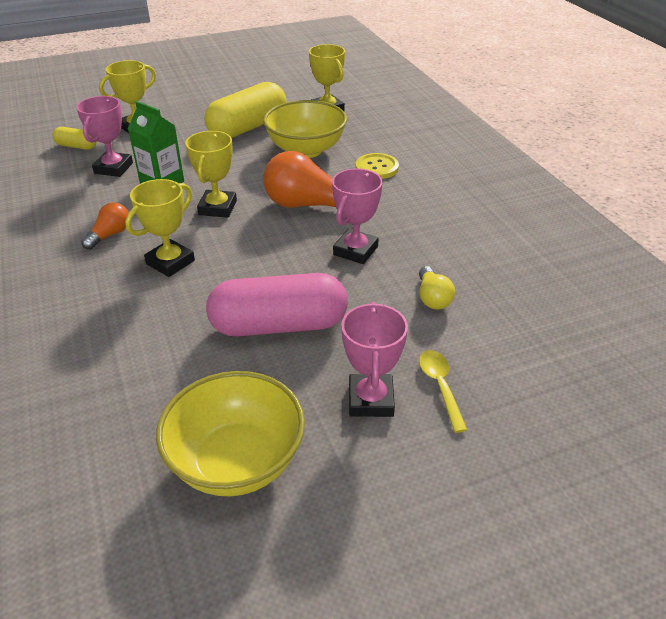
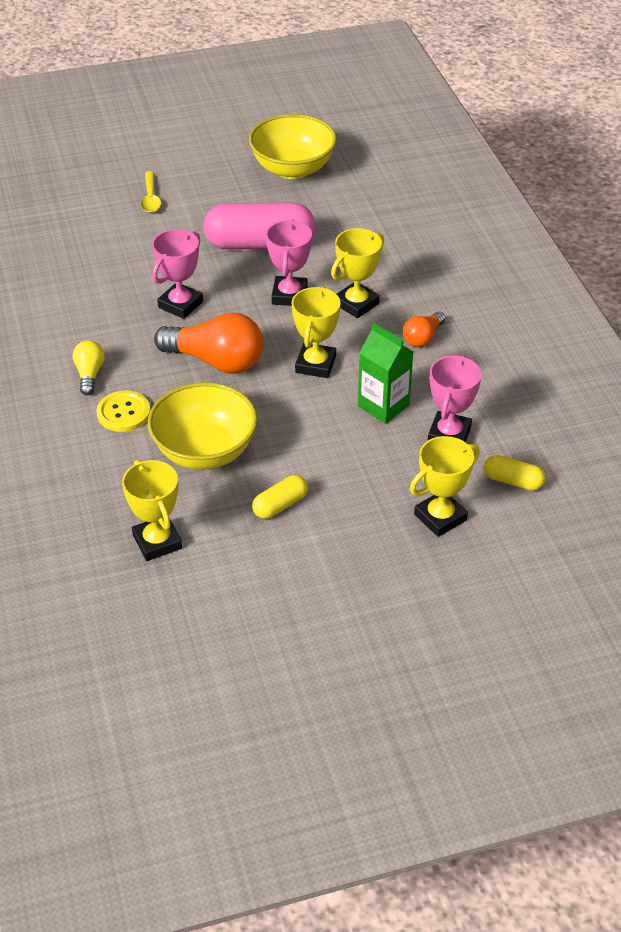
camera: 175 degrees left, 5 degrees up
yellow capsule [204,82,286,138] -> yellow capsule [252,475,308,519], size x0.48
pink trophy [341,302,408,417] -> pink trophy moved to [266,220,312,306]
yellow light bulb [419,266,455,309] -> yellow light bulb moved to [73,340,105,395]

